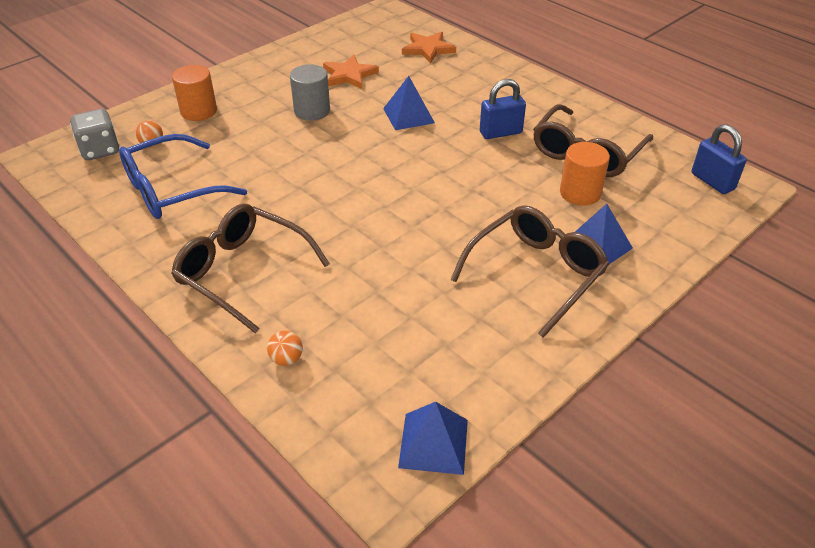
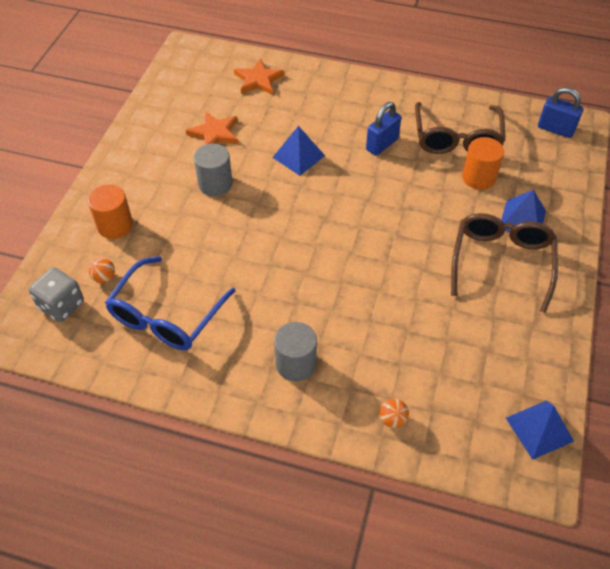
camera: 30 degrees left, 10 degrees up
brown glasses [171,203,330,333] -> grey cylinder [274,322,317,381]

